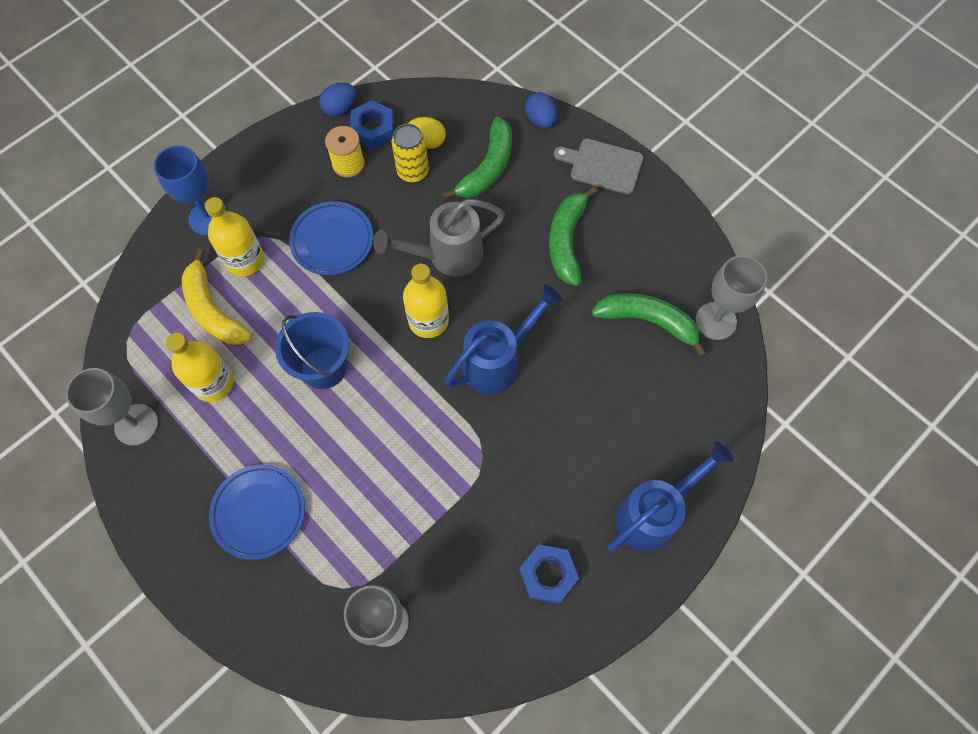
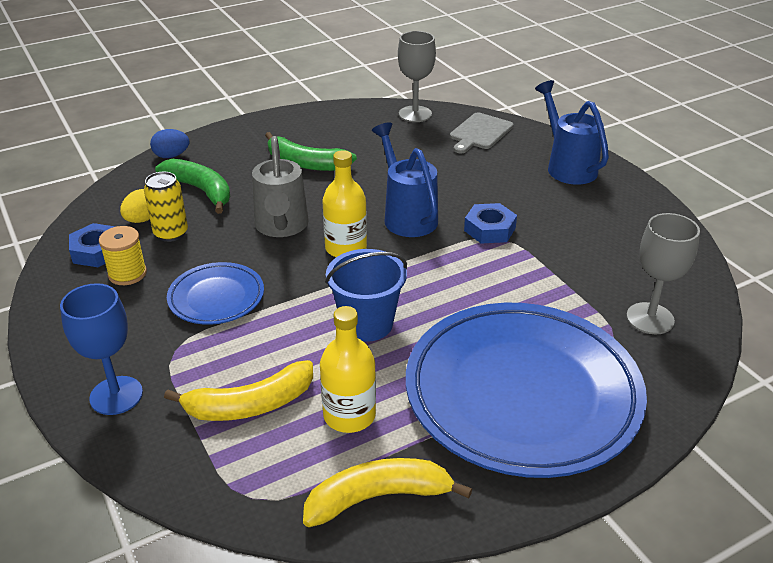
camera: 75 degrees left, 30 degrees down
grey goblet [66,368,158,446] -> yellow banana [303,458,472,527]
yellow bottle [205,197,264,276] -> none
blue plate [209,464,305,560] -> blue plate [406,303,647,478], size x2.15
blue egg [319,83,356,117] -> none
blue nut [519,544,579,604] -> blue nut moved to [464,203,517,244]
grey cutting board [554,139,643,194] -> grey cutting board moved to [450,112,514,153]
green banana [592,293,707,357] -> none

